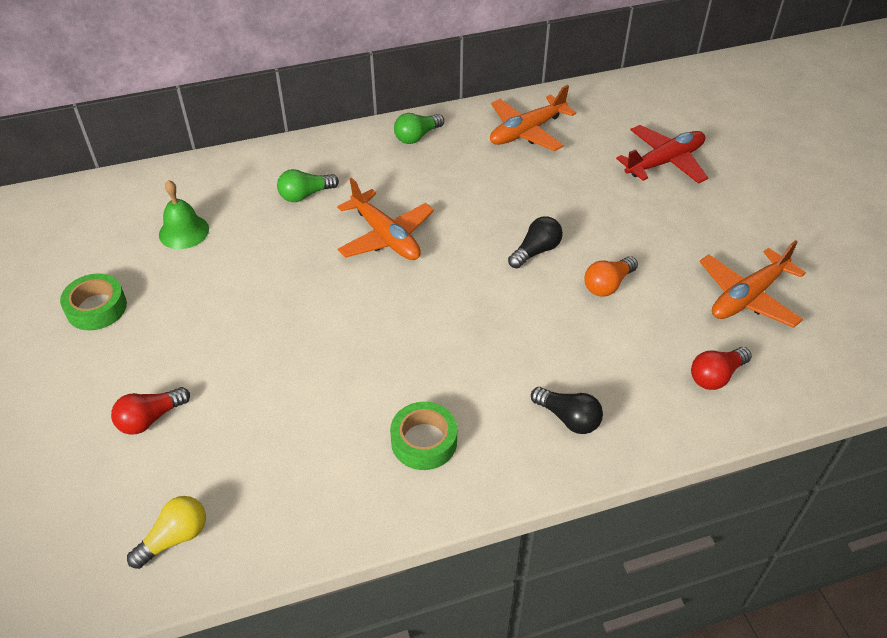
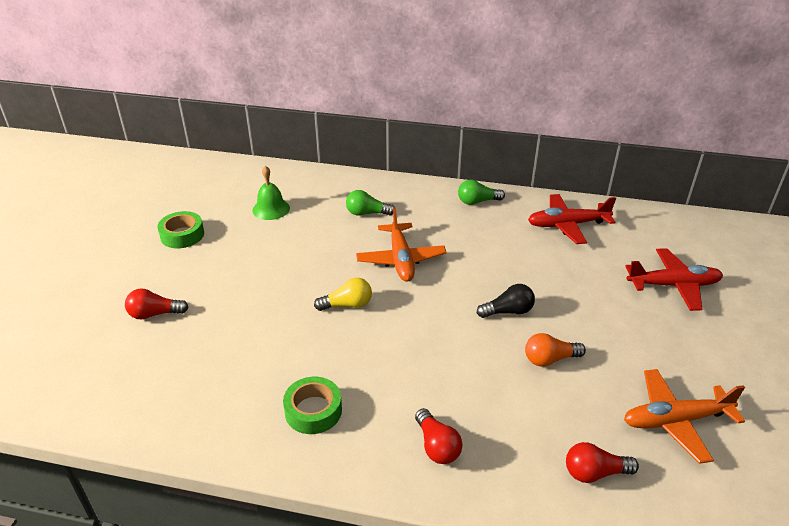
camera: 30 degrees right, 10 degrees down
yellow light bulb [127,496,206,569] -> yellow light bulb moved to [314,278,372,311]
orange plane [490,85,576,151] -> red plane [528,194,616,244]
black light bulb [531,387,603,434] -> red light bulb [415,408,462,464]

